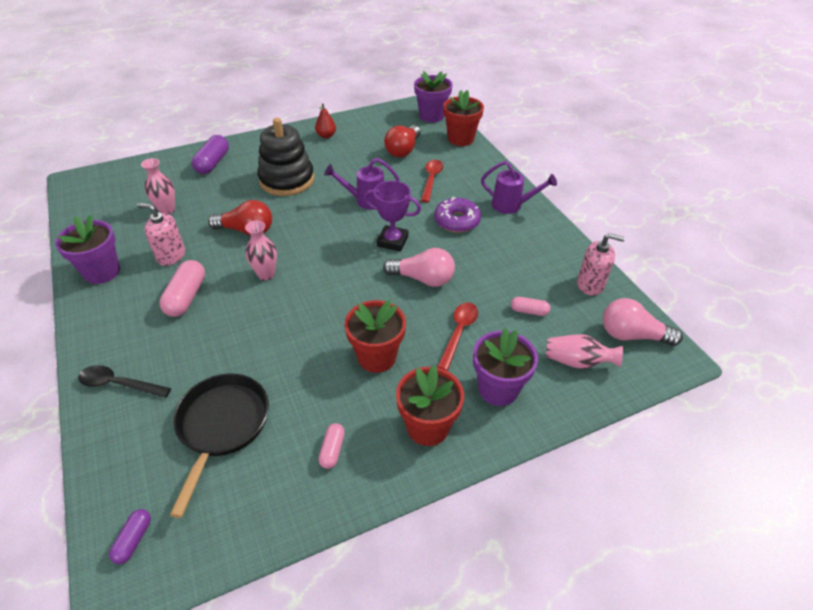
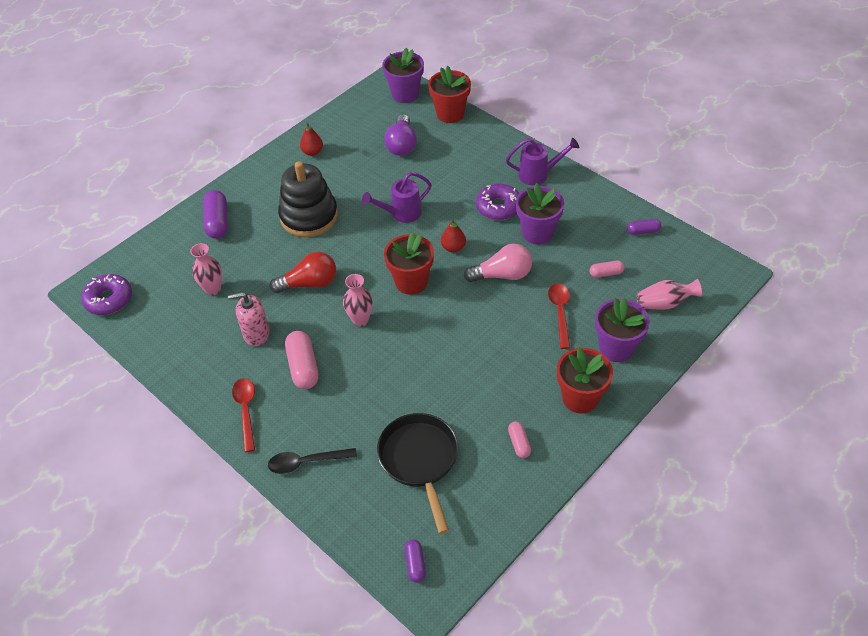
camera: 20 degrees left, 5 degrees up
purple flower pot [55,215,120,284] -> purple flower pot moved to [516,183,564,245]
red flower pot [344,300,406,373] -> red flower pot moved to [384,232,434,295]
purple trophy [364,181,421,252] -> red pear [441,219,466,253]
red light bulb [384,125,421,157] -> purple light bulb [384,114,417,156]
red spoon [421,160,444,203] -> red spoon moved to [232,378,255,452]
pink soap dispenser [577,233,625,296] -> purple capsule [627,219,661,235]
pink light bulb [603,298,683,346] -> none
none -> purple donut [81,274,132,315]

